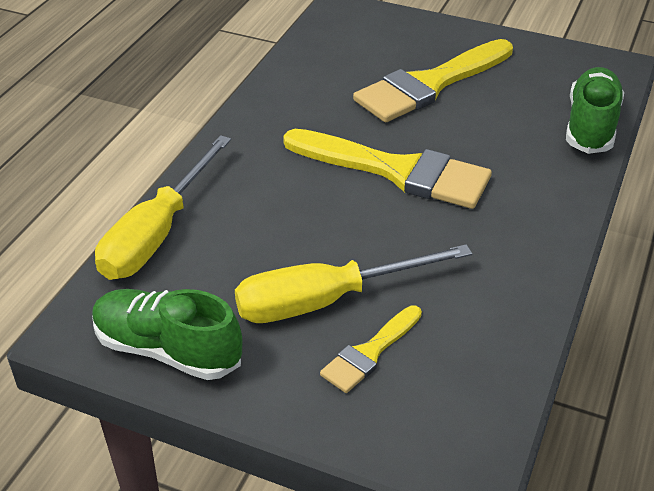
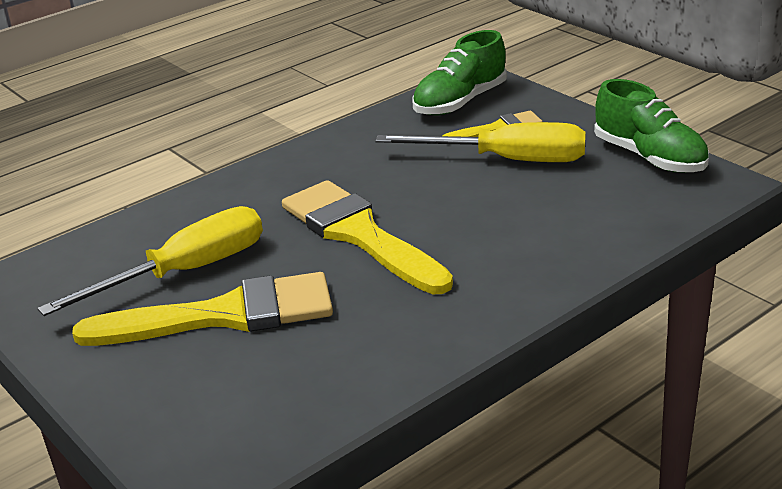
camera: 150 degrees left, 10 degrees down
yellow screwdriver [95,135,231,280] -> yellow screwdriver moved to [37,206,263,316]
green shoe [566,67,624,154] -> green shoe moved to [413,30,507,116]

